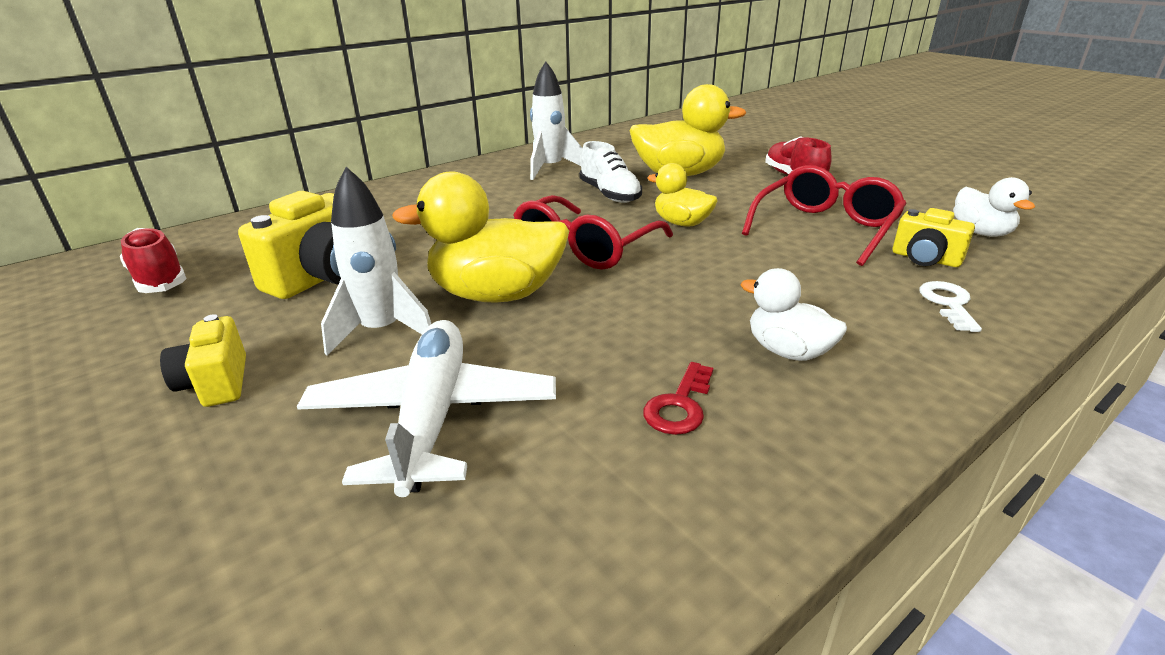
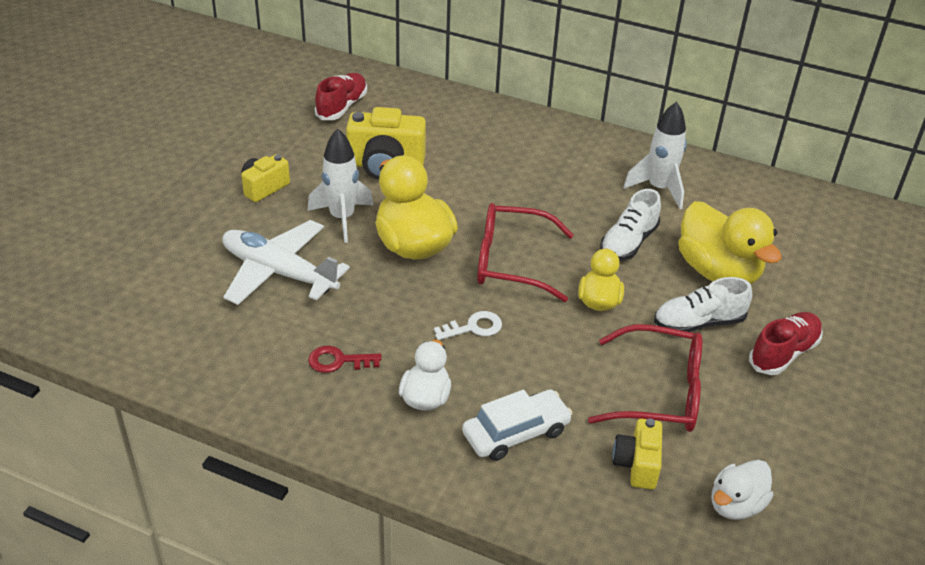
camera: 60 degrees right, 10 degrees up
white plane [297,320,556,497] -> white plane turned 120 degrees counterclockwise [222,220,350,305]
white key [919,281,982,332] -> white key moved to [434,311,502,340]
none -> white car [462,389,573,461]
none -> white shoe [654,277,752,332]

